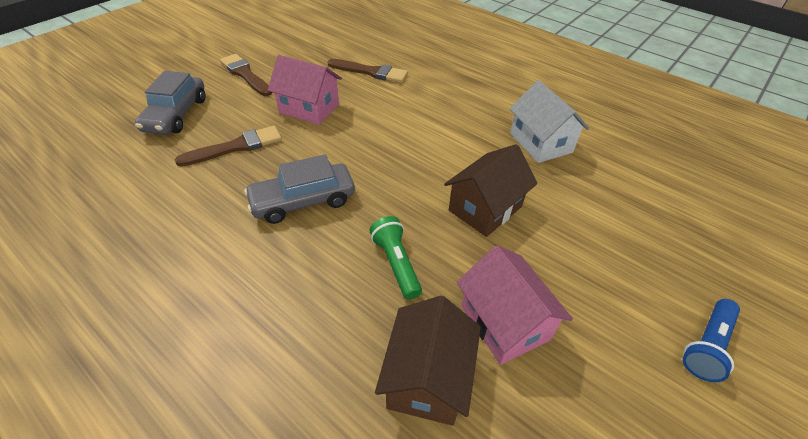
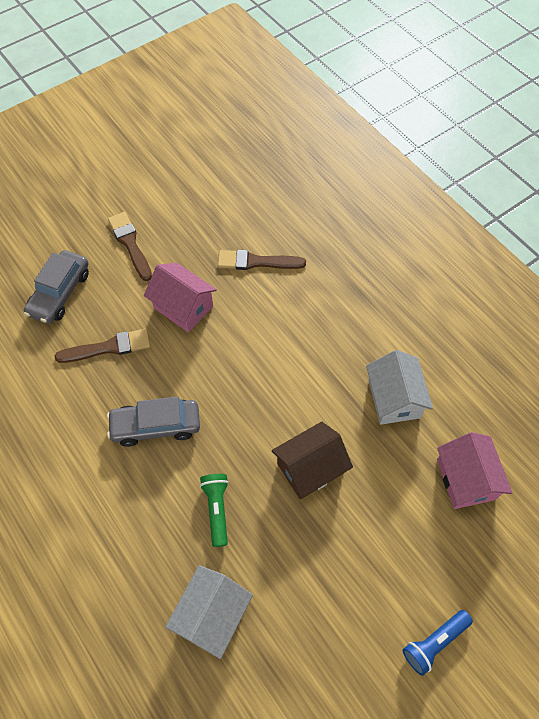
camera: 15 degrees right, 15 degrees up
brown brush [328,59,408,83] -> brown brush turned 150 degrees clockwise [218,250,306,270]
brown house [375,296,481,426] -> white house [165,565,253,659]
pink house [457,245,573,365] -> pink house moved to [437,432,512,509]

